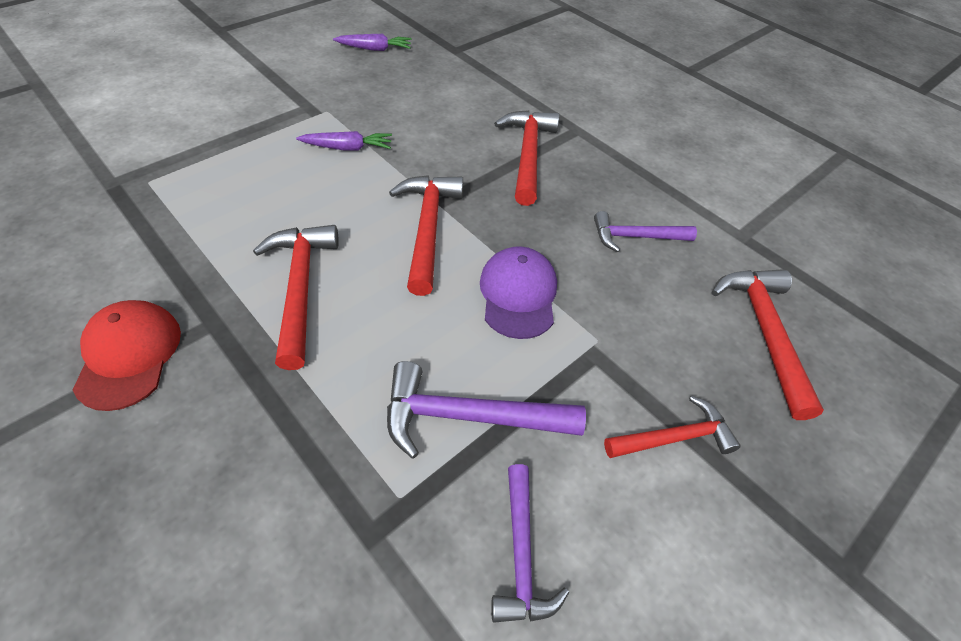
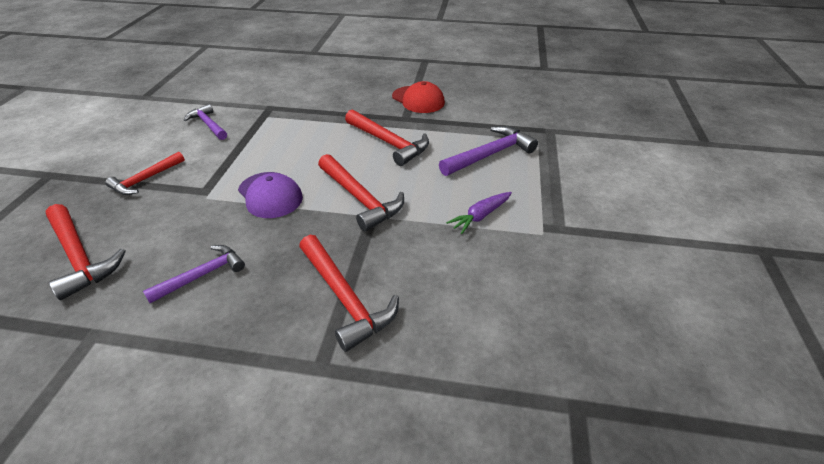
camera: 145 degrees right, 10 degrees down
purple carrot [333,34,412,51] -> none
purple hammer [387,361,586,459] -> purple hammer moved to [439,126,538,176]

